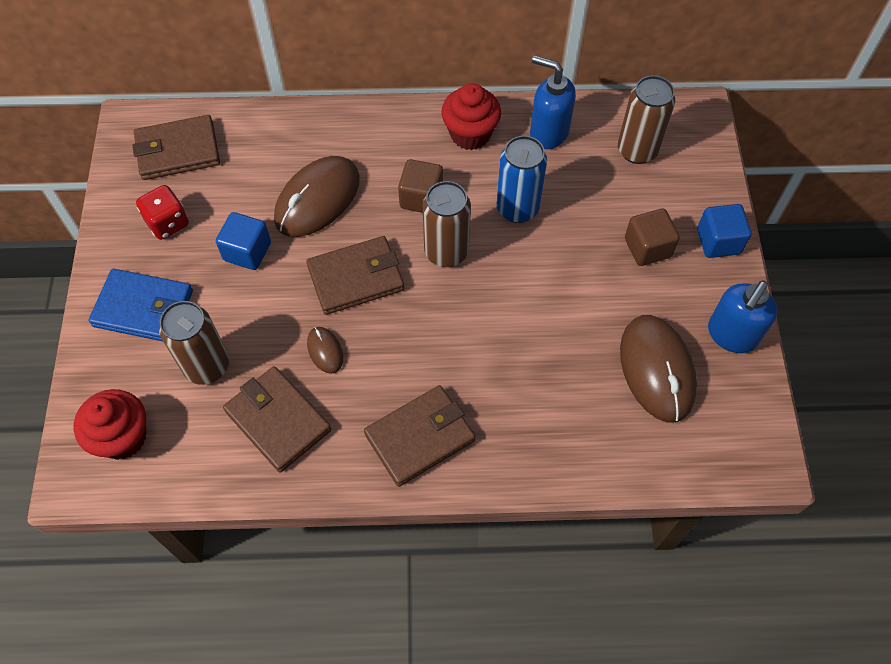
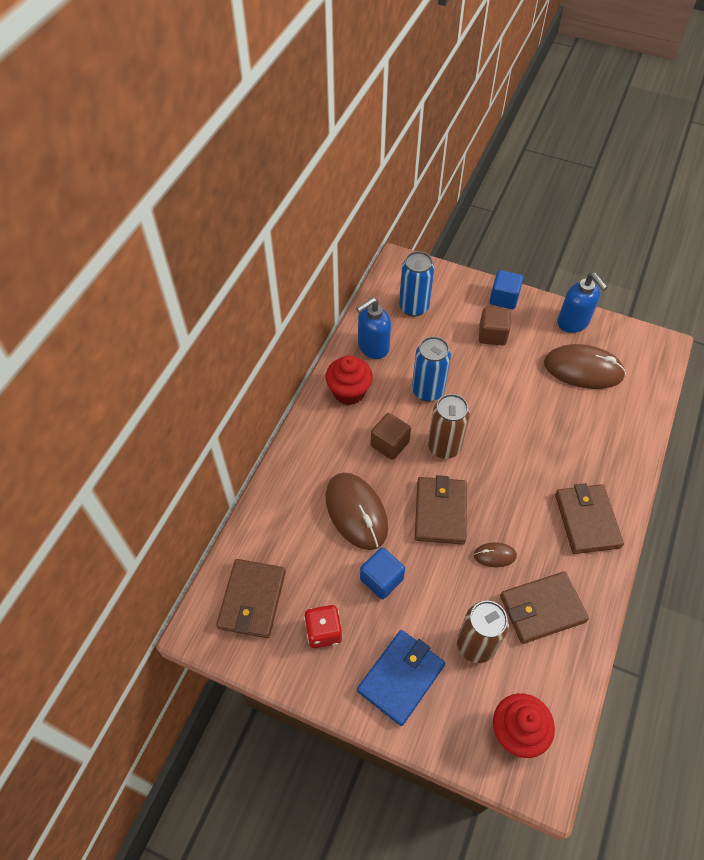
camera: 65 degrees left, 5 degrees down
brown can [618,75,675,164] -> blue can [399,251,434,316]

